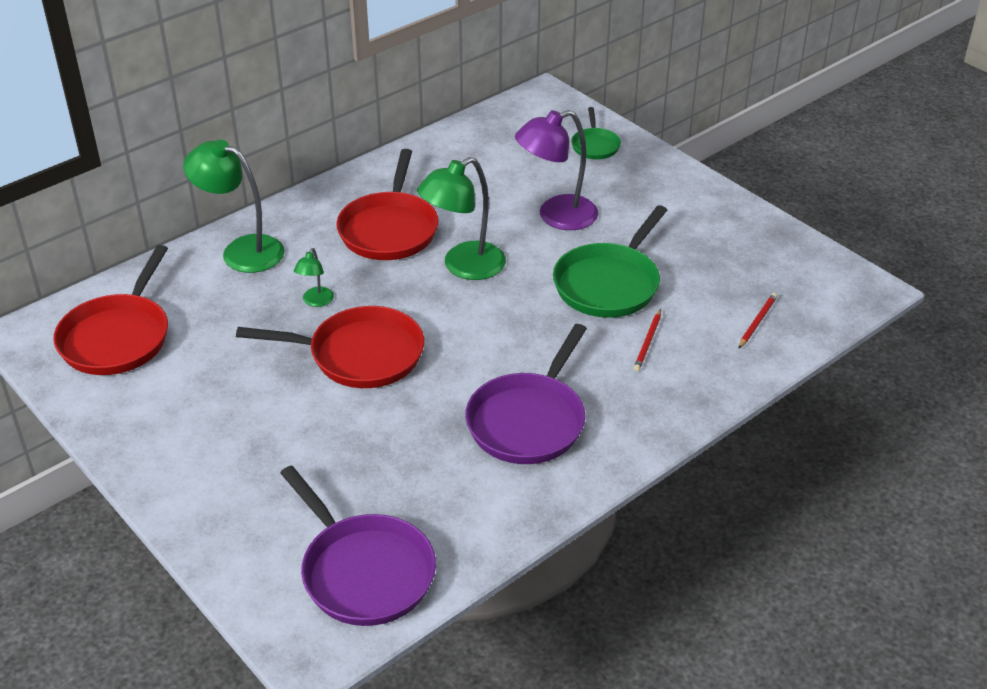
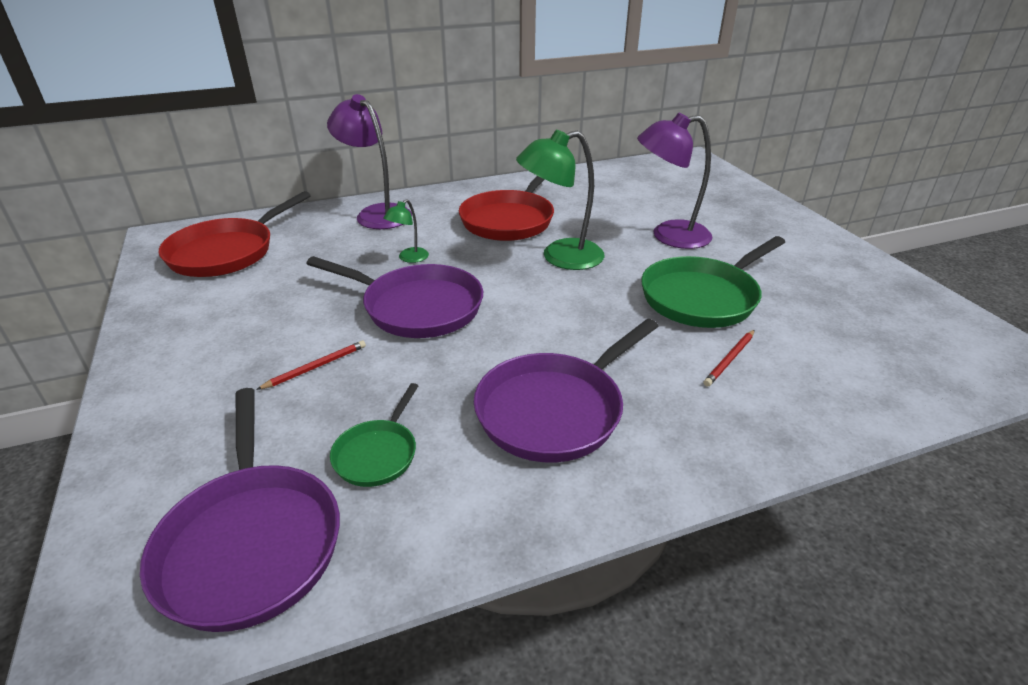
camera: 20 degrees right, 5 degrees down
green lamp [183,140,285,273] -> purple lamp [327,94,412,229]
red pan [236,306,424,388] -> purple pan [306,256,483,338]
green pan [571,107,621,159] -> green pan moved to [330,383,418,487]
red pencil [739,293,777,348] -> red pencil moved to [256,340,366,390]

